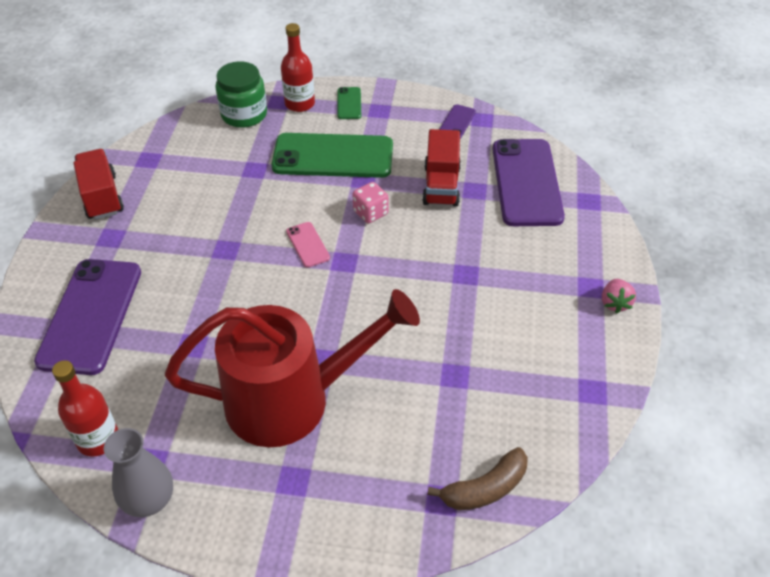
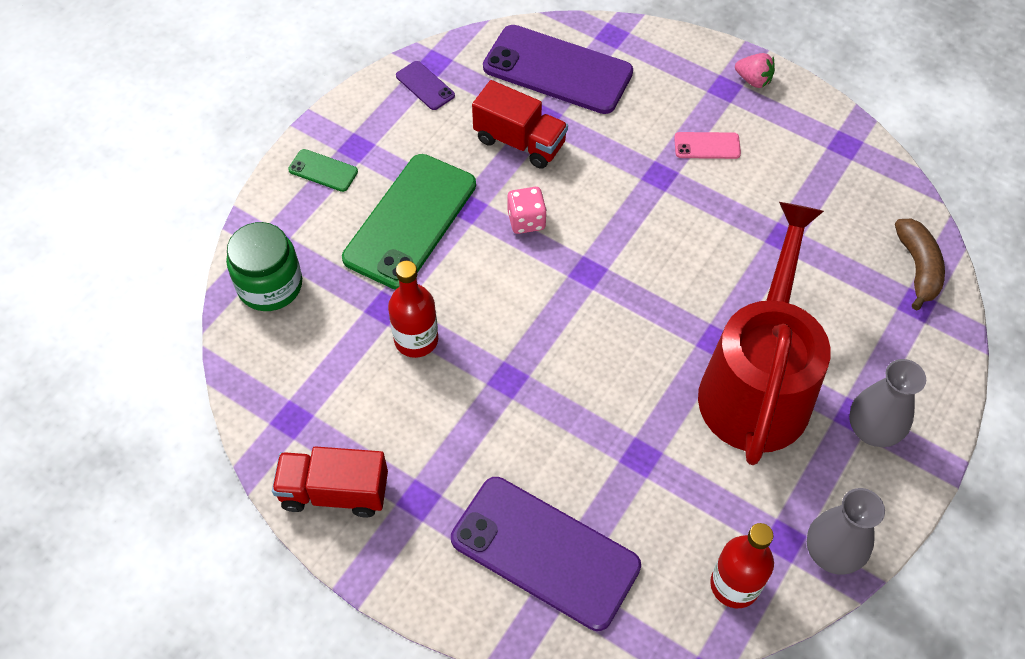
camera: 65 degrees left, 10 degrees up
red bottle [281,23,315,112] -> red bottle moved to [388,261,438,358]
pink phone [286,222,330,267] -> pink phone moved to [674,132,741,159]
none -> grey vase [849,359,926,447]

